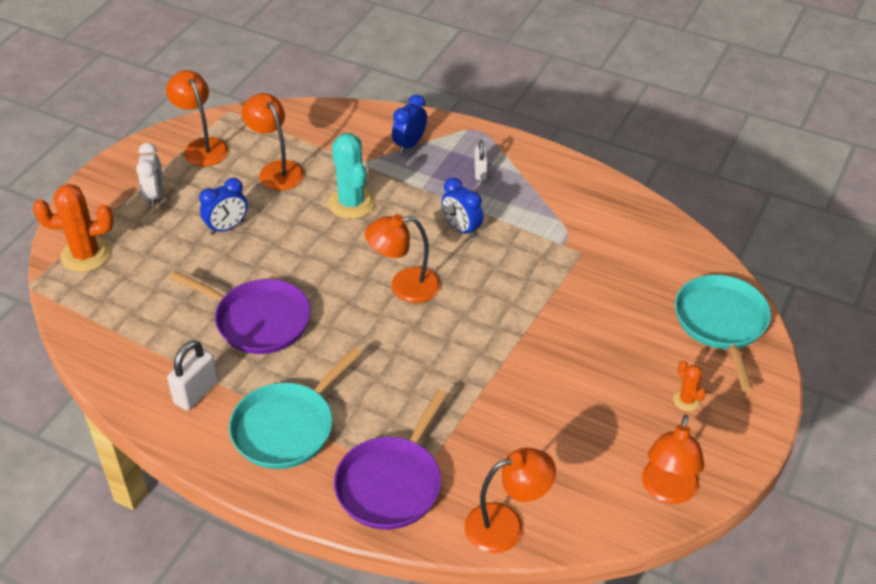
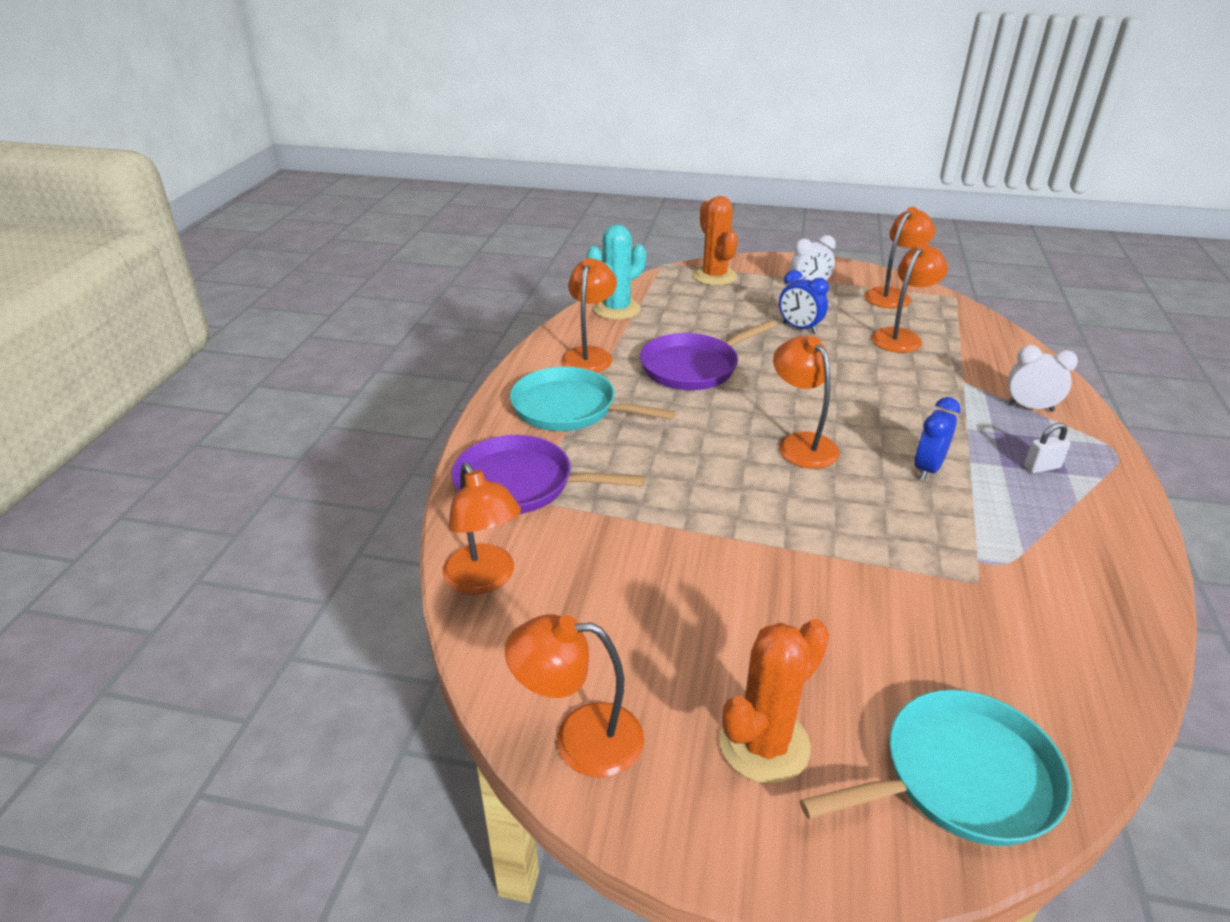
camera: 75 degrees right, 10 degrees down
white padlock [167,340,218,411] -> orange lamp [562,258,617,372]
purple pan [170,271,311,354] -> purple pan turned 45 degrees clockwise [640,320,776,390]
turquoise cactus [328,133,375,219] -> turquoise cactus moved to [587,225,646,320]
blue clock [392,94,427,154] -> white clock [1007,345,1078,412]
orange cactus [673,360,706,411] -> orange cactus [720,619,829,784], size x1.96

